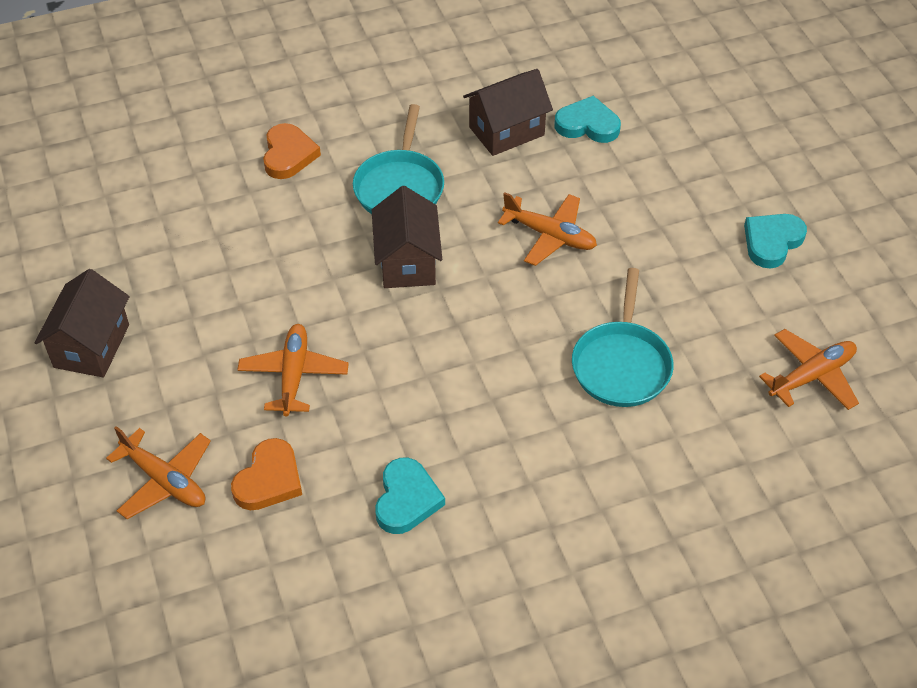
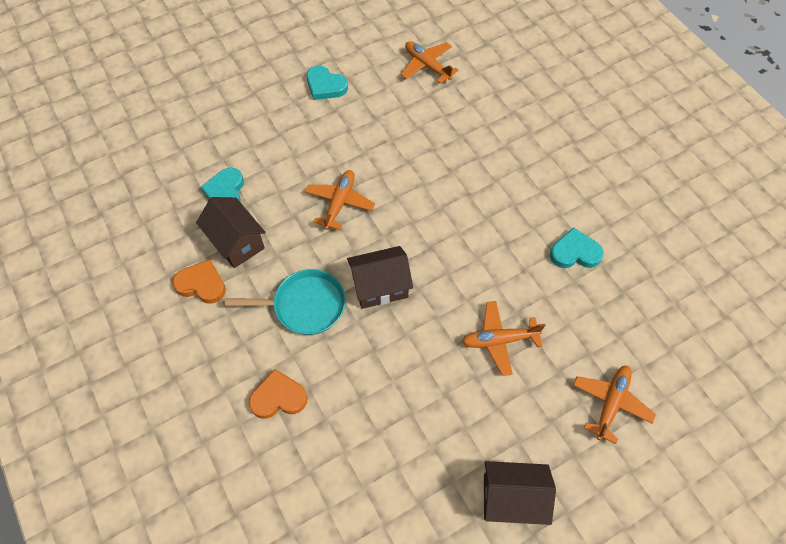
camera: 100 degrees left, 10 degrees up
orange heart [231,438,302,510] -> orange heart moved to [172,259,226,304]
turquoise pan [572,268,674,407] -> none

